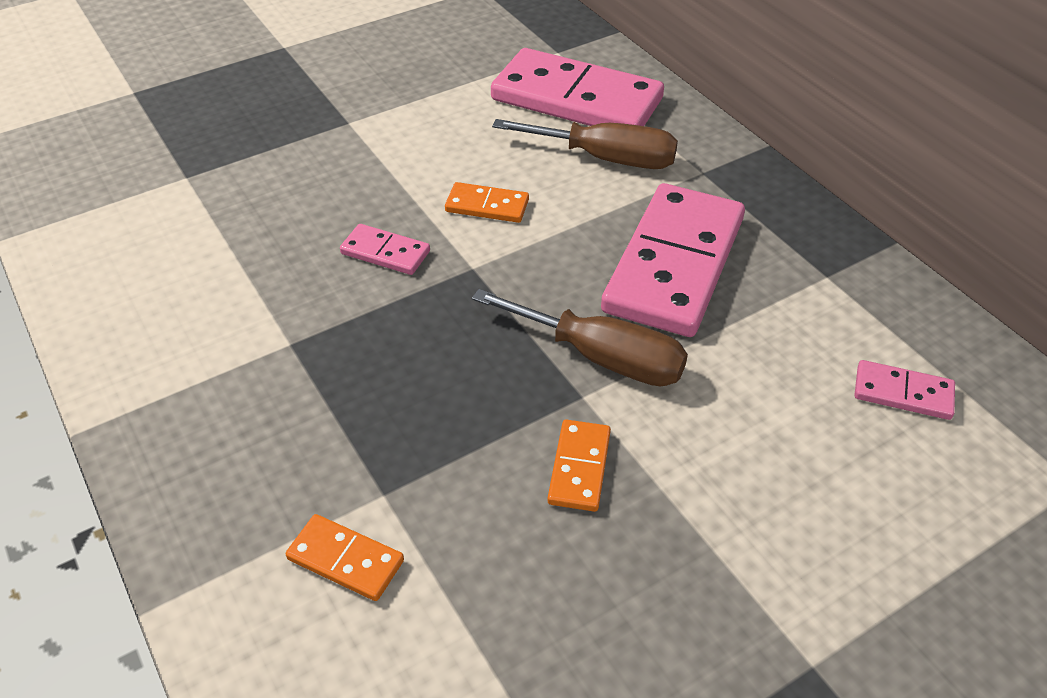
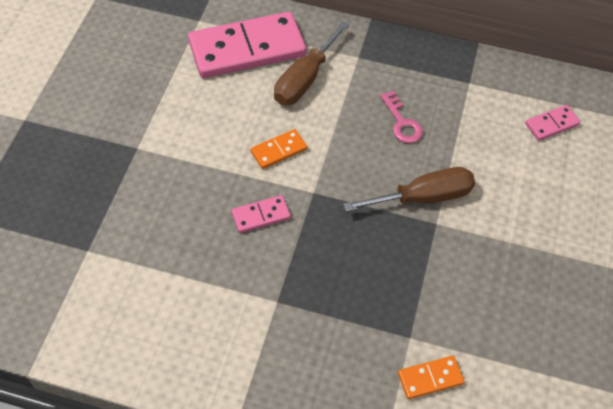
camera: 45 degrees left, 10 degrees up
brown screwdriver [492,119,678,169] -> brown screwdriver turned 150 degrees clockwise [274,21,349,105]
orange domino [548,419,611,512] -> none
pink domino [601,183,745,337] -> pink key [380,91,423,143]

